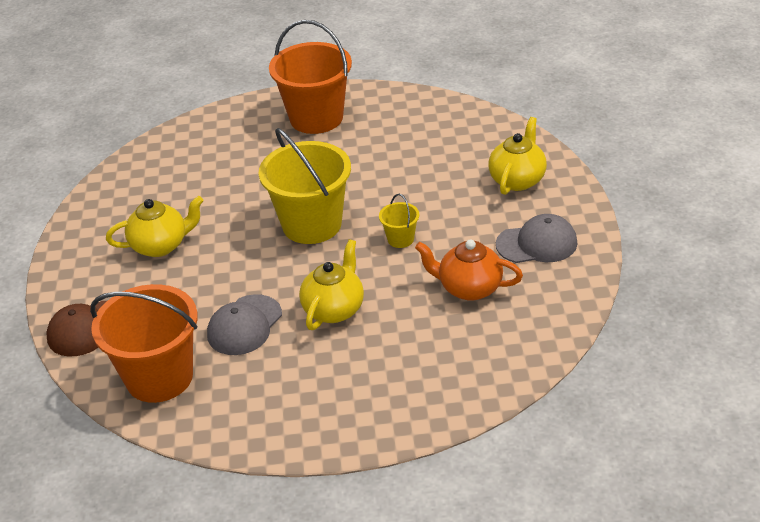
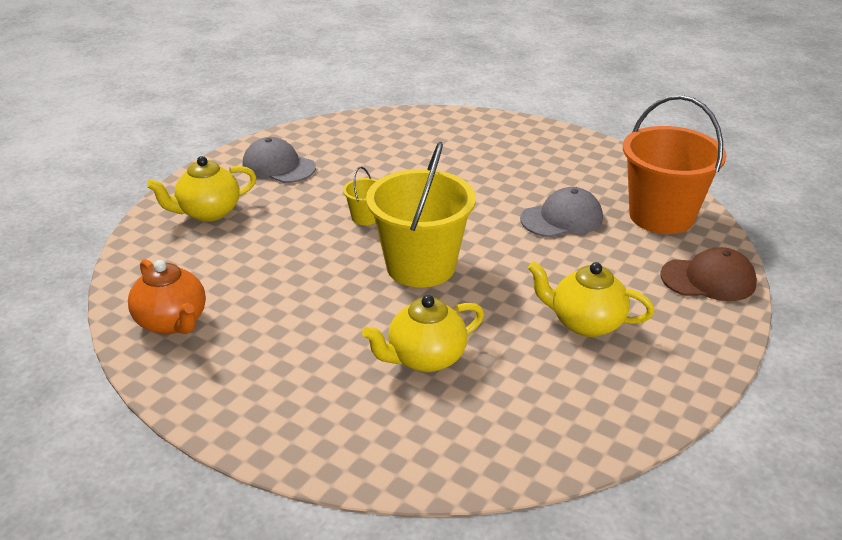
camera: 145 degrees left, 5 degrees down
orange bucket [269,20,352,134] -> none
yellow teapot [299,239,364,330] -> yellow teapot moved to [362,295,484,372]
orange teapot [415,239,523,301] -> orange teapot moved to [128,259,206,334]

